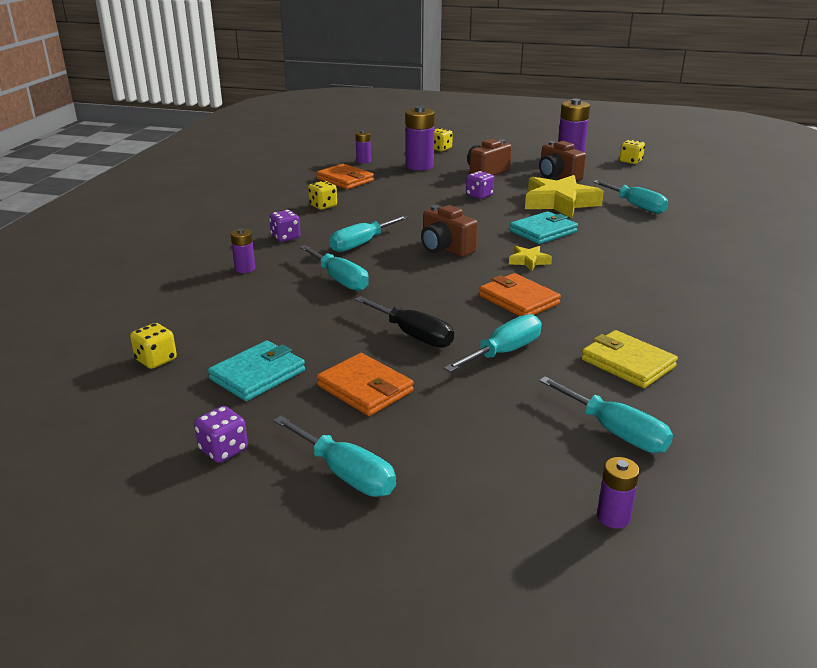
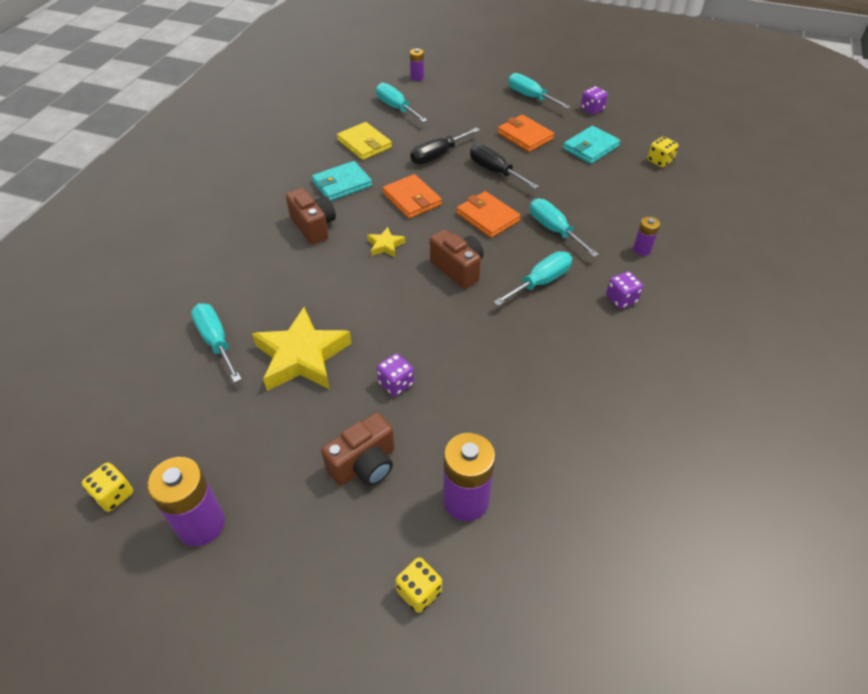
camera: 175 degrees left, 20 degrees up
yellow dice [308,181,337,210] -> none
orange wallet [316,164,374,189] -> orange wallet moved to [457,191,521,238]
purple battery [356,130,371,163] -> none
turquoise screwdriver [444,314,542,372] -> black screwdriver [410,127,480,164]
turquoise wallet [509,211,578,244] -> turquoise wallet moved to [312,161,372,201]
brown camera [539,141,586,181] -> brown camera moved to [286,188,336,245]

